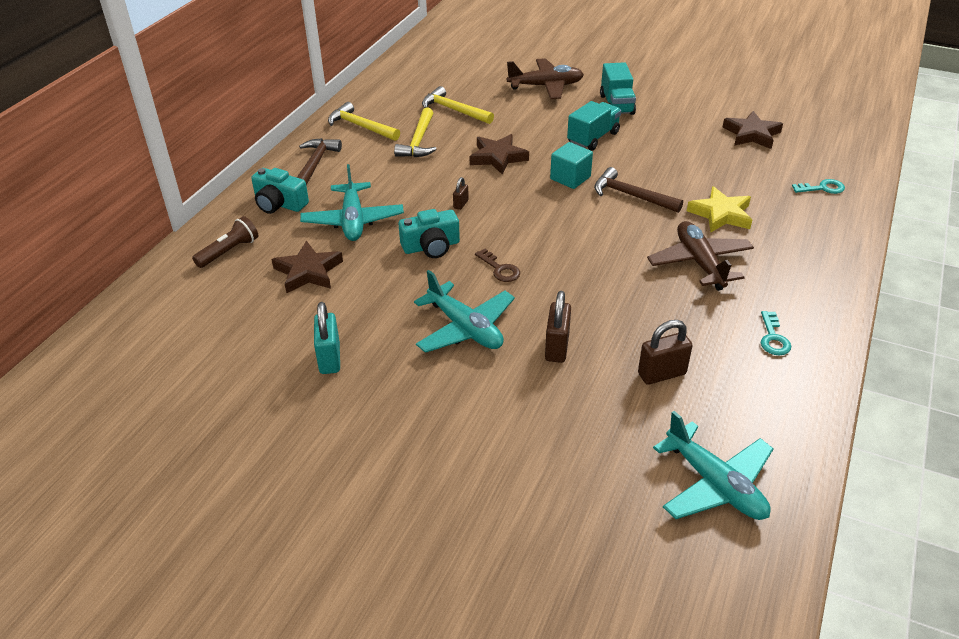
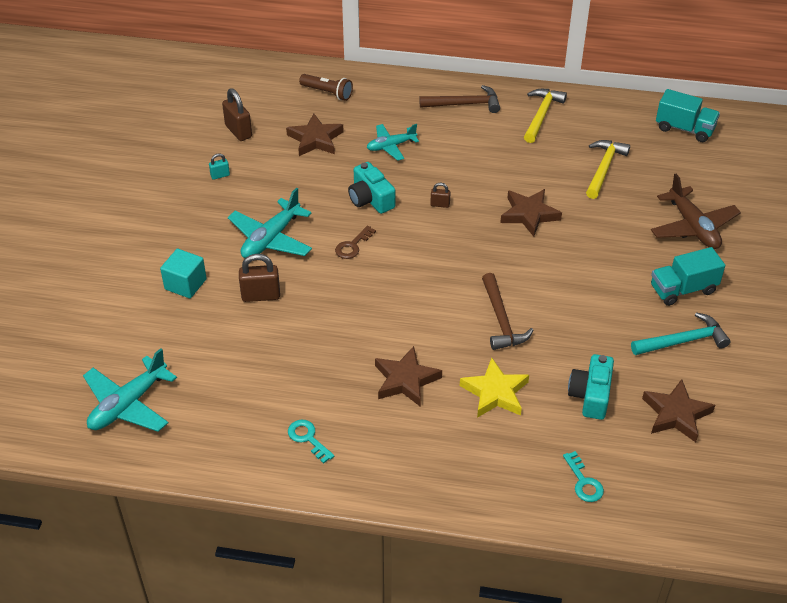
camera: 75 degrees right, 5 degrees up
turquoise camera [251,168,309,214] -> turquoise camera moved to [568,354,614,420]
turquoise plane [300,164,404,241] -> turquoise plane [367,124,419,161], size x0.64
turquoise padlock [314,302,340,374] -> turquoise padlock [209,153,230,180], size x0.53
yellow hammer [394,107,437,157] -> none
turquoise cube [550,142,593,189] -> turquoise cube moved to [160,249,207,298]
turquoise truck [567,101,621,151] -> turquoise truck moved to [656,89,720,142]
brown hammer [594,167,683,213] -> brown hammer turned 150 degrees clockwise [482,273,534,350]
brown padlock [638,320,693,385] -> brown padlock moved to [222,88,252,141]
brown plane [647,221,754,291] -> brown star [375,346,442,407]
turquoise key [761,311,791,355] -> turquoise key turned 60 degrees clockwise [288,420,334,464]
none -> turquoise hammer [631,312,730,355]

